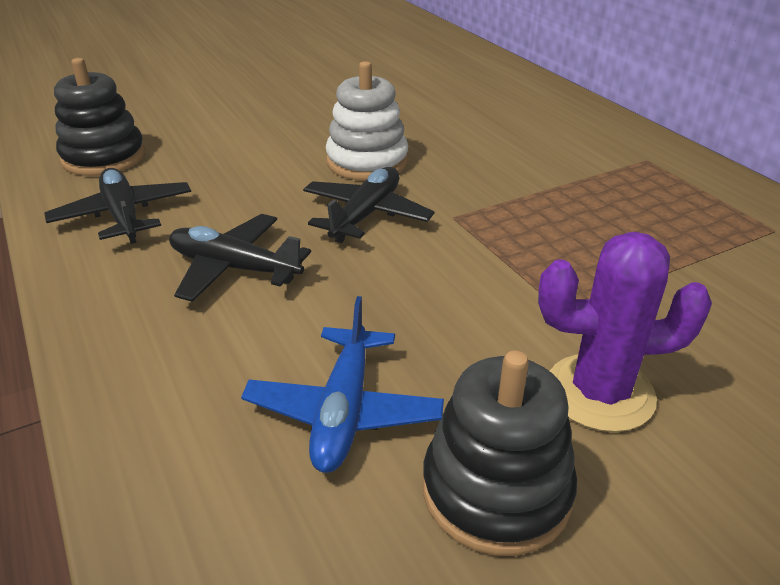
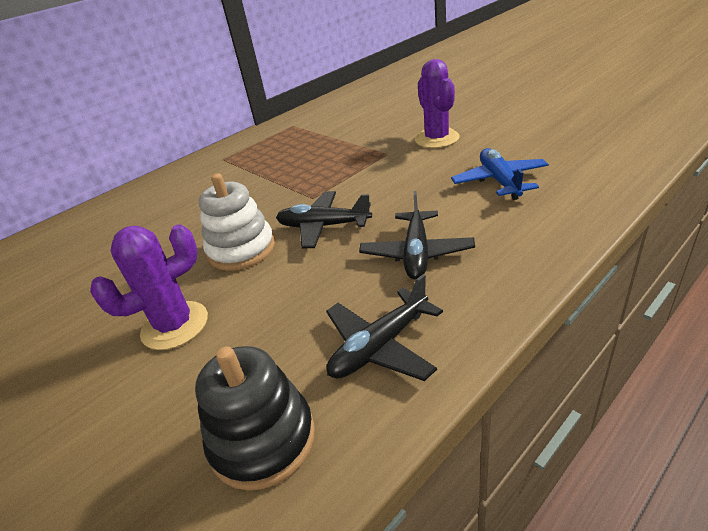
camera: 100 degrees left, 0 degrees up
blue plane [241,296,444,473] -> blue plane turned 90 degrees counterclockwise [451,148,549,200]
black stacking toy [423,351,577,556] -> none
none -> purple cactus [90,224,208,350]

